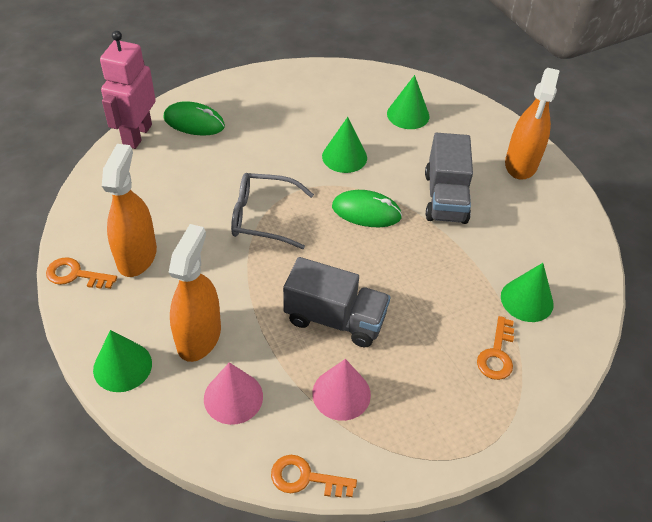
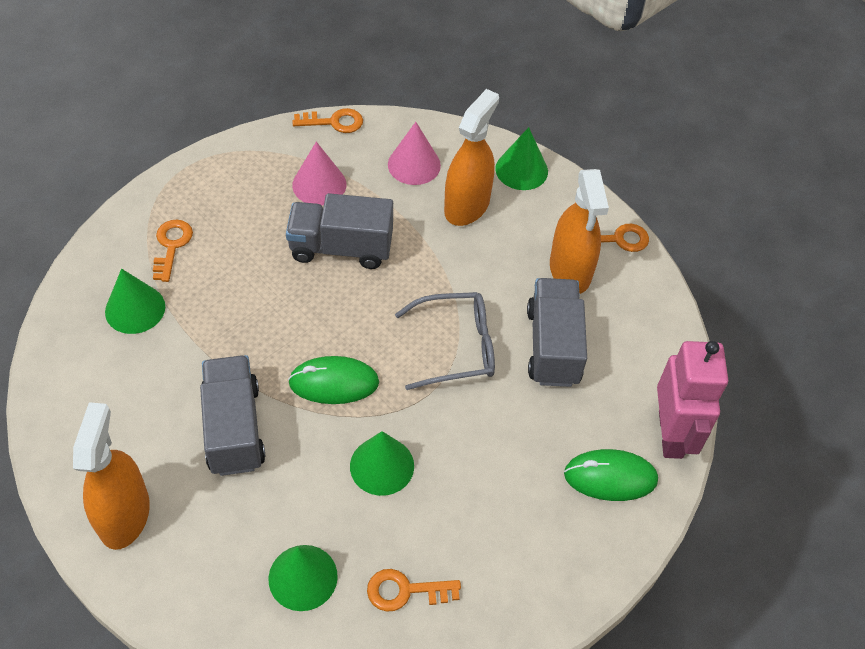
camera: 165 degrees right, 5 degrees up
orange spray bottle [168,224,221,362] -> orange spray bottle turned 150 degrees counterclockwise [444,89,499,226]
none -> orange key [367,569,461,612]
none -> grey truck [527,278,587,387]

